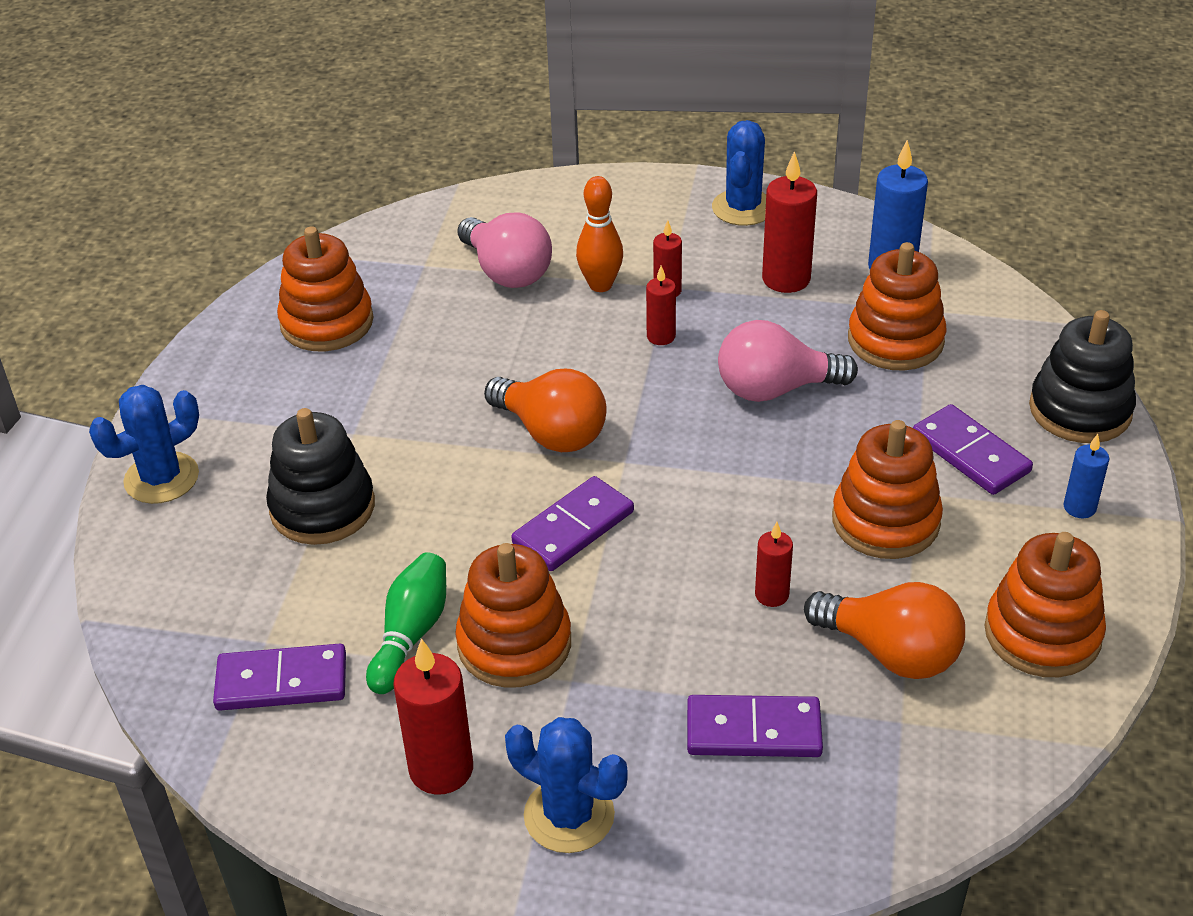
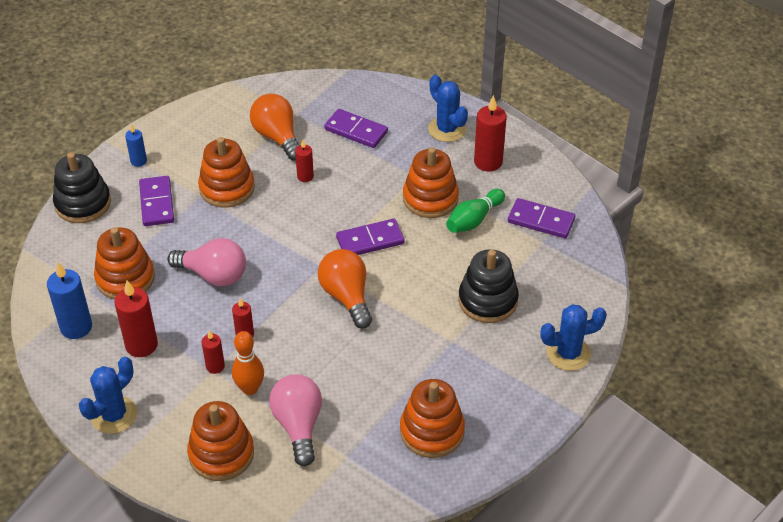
camera: 155 degrees left, 5 degrees up
orange stacking toy [985,532,1106,677] -> orange stacking toy moved to [187,401,254,481]

